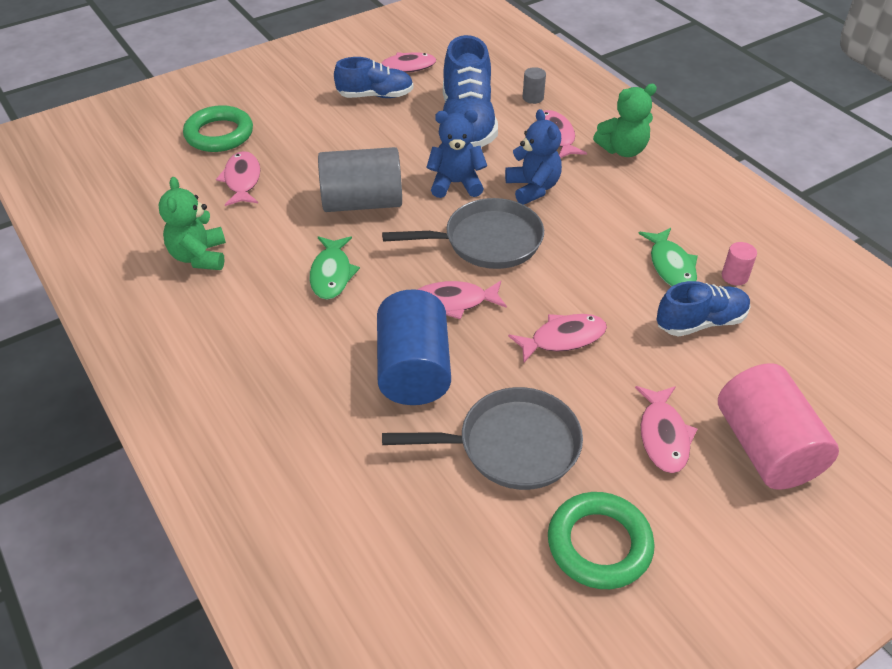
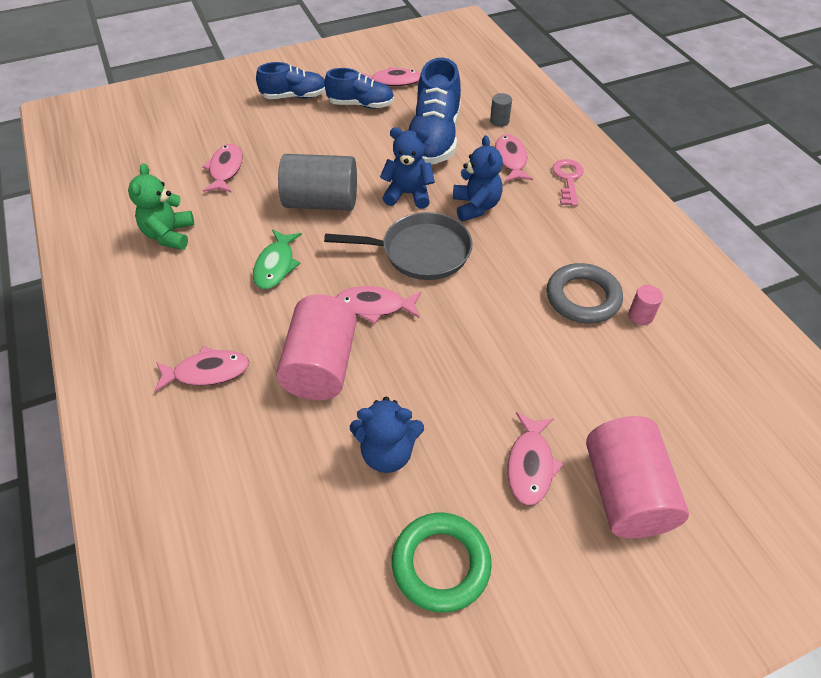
camera: 10 degrees right, 5 degrees up
green ring [183,105,253,152] -> none
blue cylinder [377,289,451,405] -> pink cylinder [276,294,357,400]
grey pan [382,387,583,490] -> blue teddy bear [350,397,424,473]
pink fish [508,314,607,363] -> pink fish moved to [154,346,249,392]
green teddy bear [593,84,657,157] -> pink key [552,159,584,206]
green fish [638,228,698,287] -> grey ring [547,263,623,324]
blue shoe [656,281,751,337] -> blue shoe moved to [256,62,326,99]

